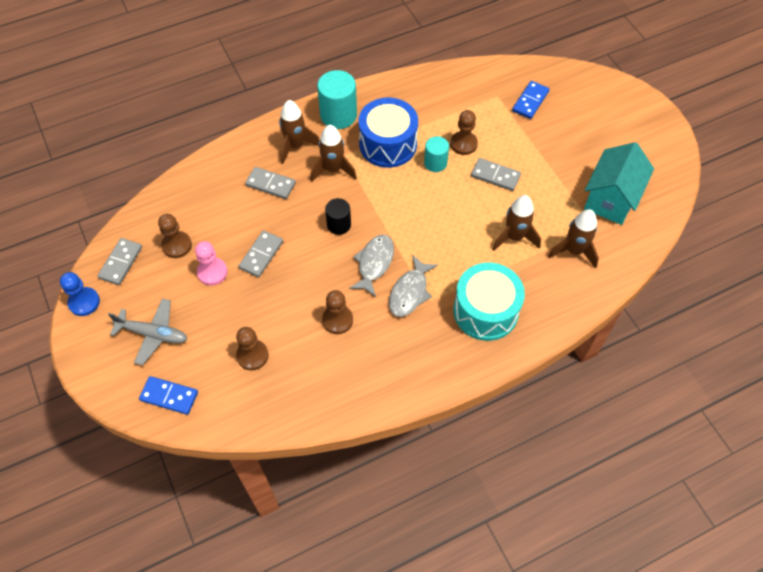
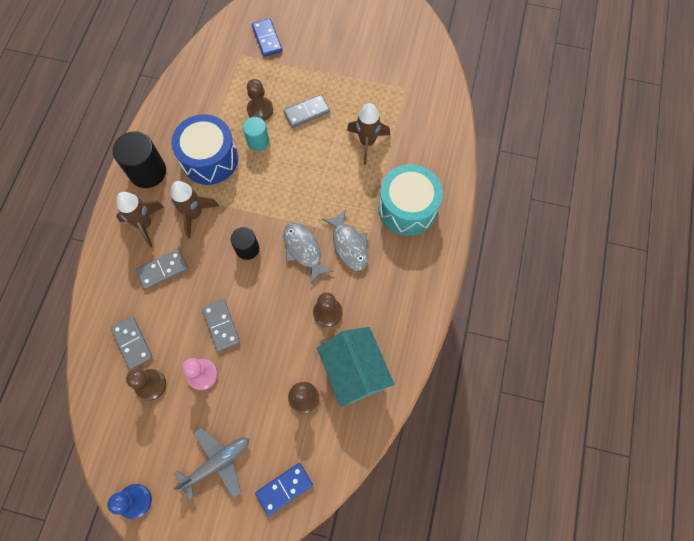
camera: 50 degrees left, 10 degrees up
grey domino [98,238,142,285] -> grey domino moved to [111,316,153,369]
turquoise cylinder [317,70,357,129] -> black cylinder [113,131,166,188]
brown rocket [548,209,599,269] -> none
turquoise house [584,142,654,225] -> turquoise house moved to [317,327,394,407]

